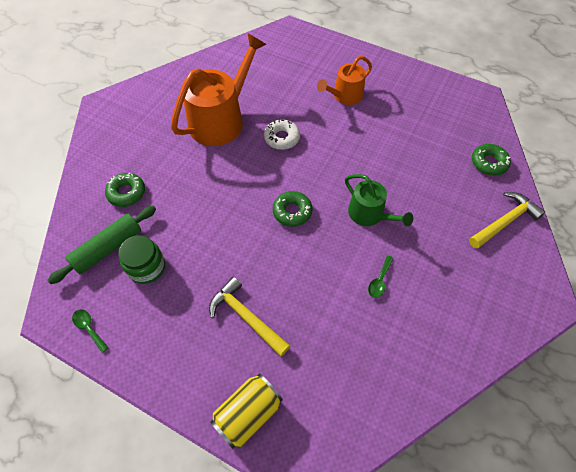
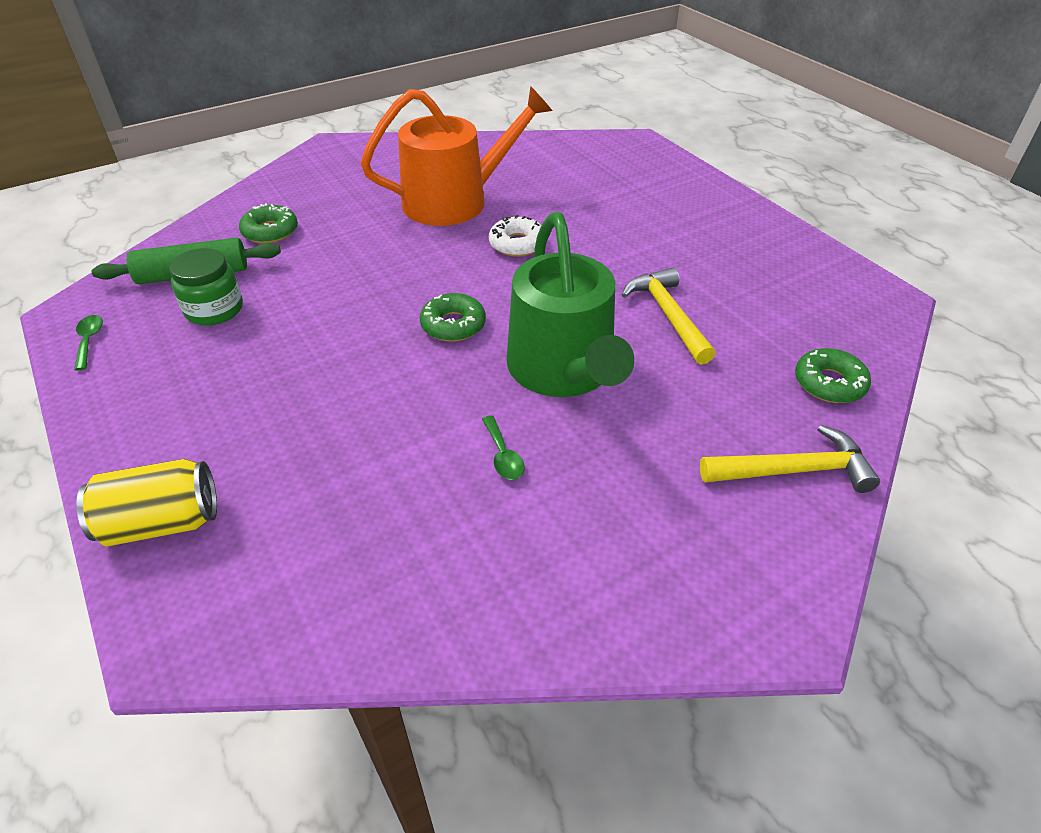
camera: 30 degrees right, 15 degrees down
yellow hammer [209,277,290,357] -> yellow hammer moved to [622,267,716,365]
orange watering can [317,56,372,105] -> none
green watering can [345,174,413,226] -> green watering can [507,212,634,397], size x1.75
green spoon [368,255,393,298] -> green spoon turned 75 degrees counterclockwise [482,415,525,480]

